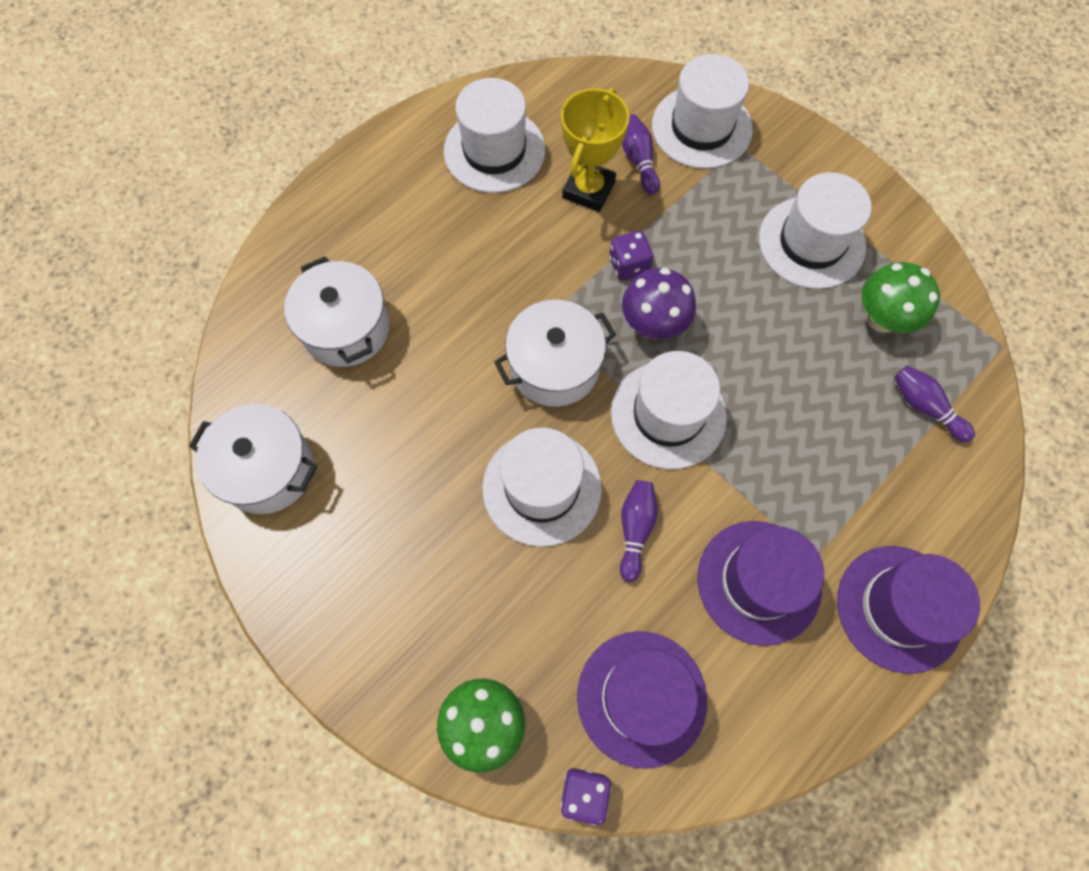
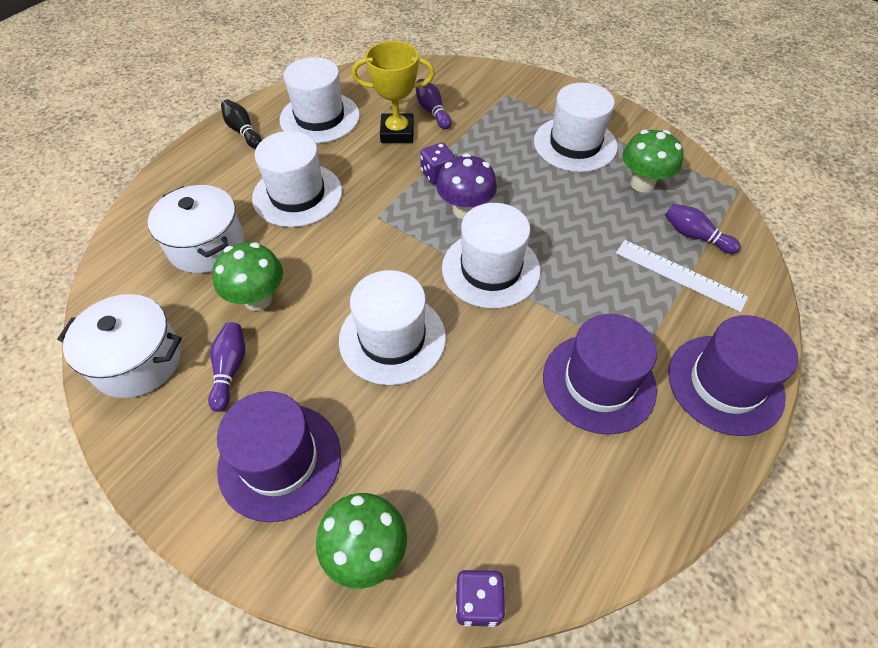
camera: 10 degrees left, 15 degrees down
white pot [494,300,616,407] -> none
yellow trophy [561,88,629,212] -> yellow trophy turned 75 degrees clockwise [352,41,435,143]
purple hat [577,631,707,769] -> purple hat moved to [217,391,341,522]
purple bowling pin [620,480,658,582] -> purple bowling pin moved to [208,322,245,412]
white hat [652,54,753,169] -> white hat moved to [252,131,342,227]
none -> green mushroom [212,242,283,311]
none -> black bowling pin [221,99,262,149]
none -> white ruler [616,240,748,312]

